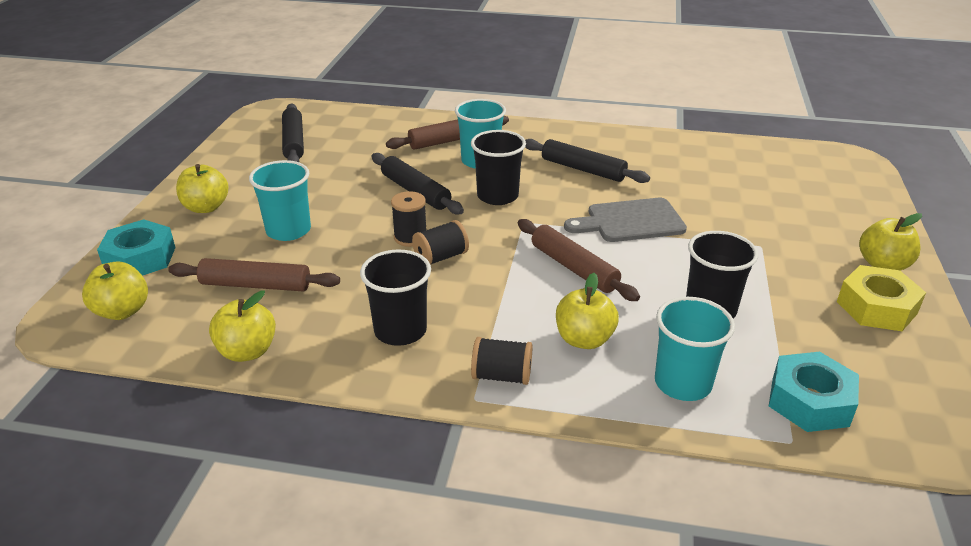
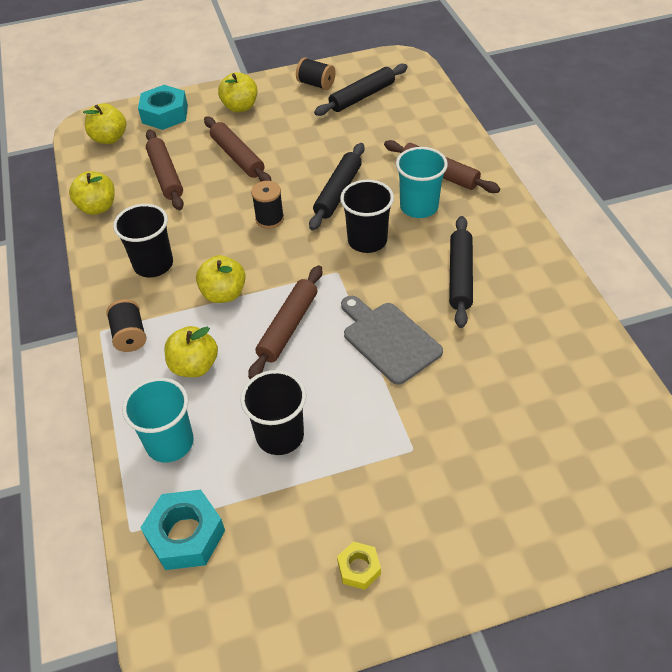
camera: 65 degrees right, 15 degrees up
turquoise cup [249,160,311,241] -> brown rolling pin [204,117,271,181]
black spool [412,220,469,265] -> black spool moved to [296,57,335,90]
yellow nut [837,265,926,331] -> yellow nut [337,541,381,590], size x0.55
yellow apple [859,213,922,271] -> yellow apple moved to [196,255,246,303]

